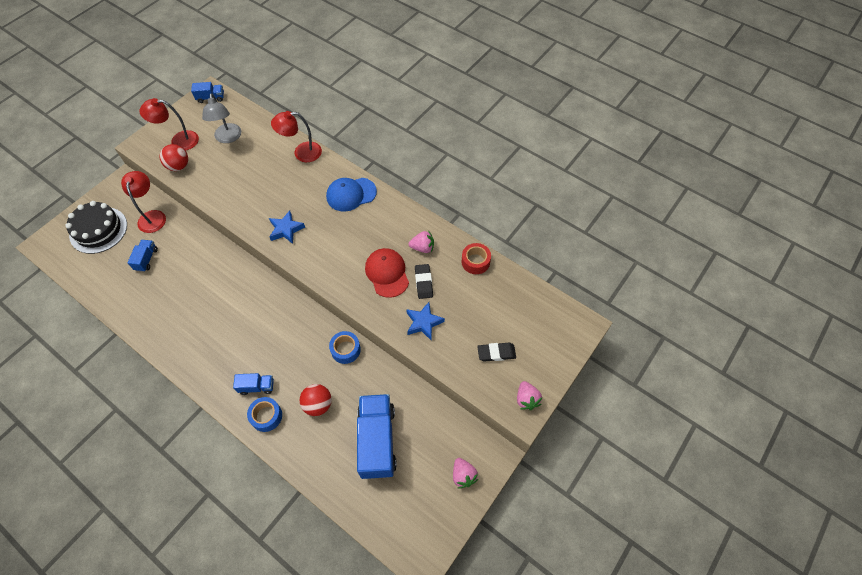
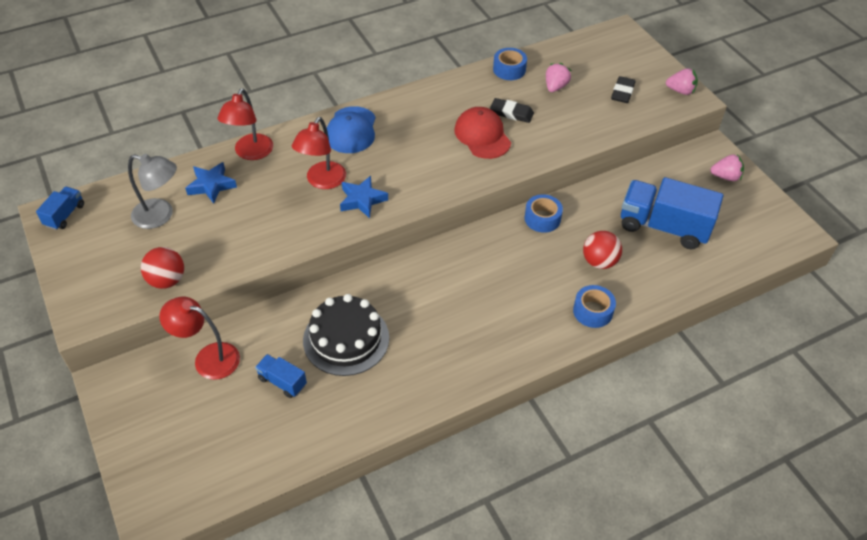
camera: 65 degrees left, 10 degrees down
black cake [65,201,127,254] -> black cake moved to [303,294,389,376]
red lamp [139,98,199,151] -> red lamp moved to [292,117,346,189]
blue truck [233,373,274,395] -> none
red cap [365,248,409,298] -> red cap turned 60 degrees clockwise [454,107,511,159]
blue star [406,302,445,340] -> blue star moved to [185,162,237,204]
pink strawberry [409,230,434,253] -> pink strawberry moved to [546,63,571,92]
red tape [461,243,491,274] -> blue tape [493,48,527,80]

